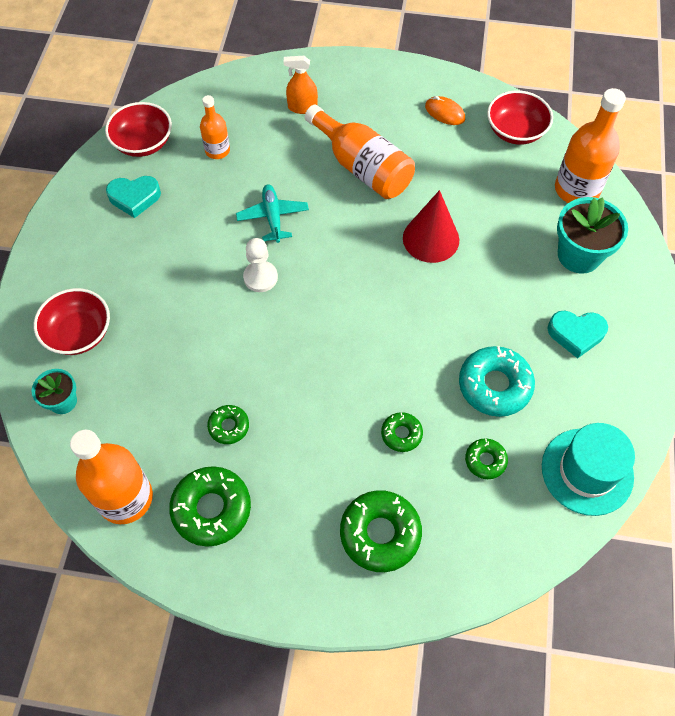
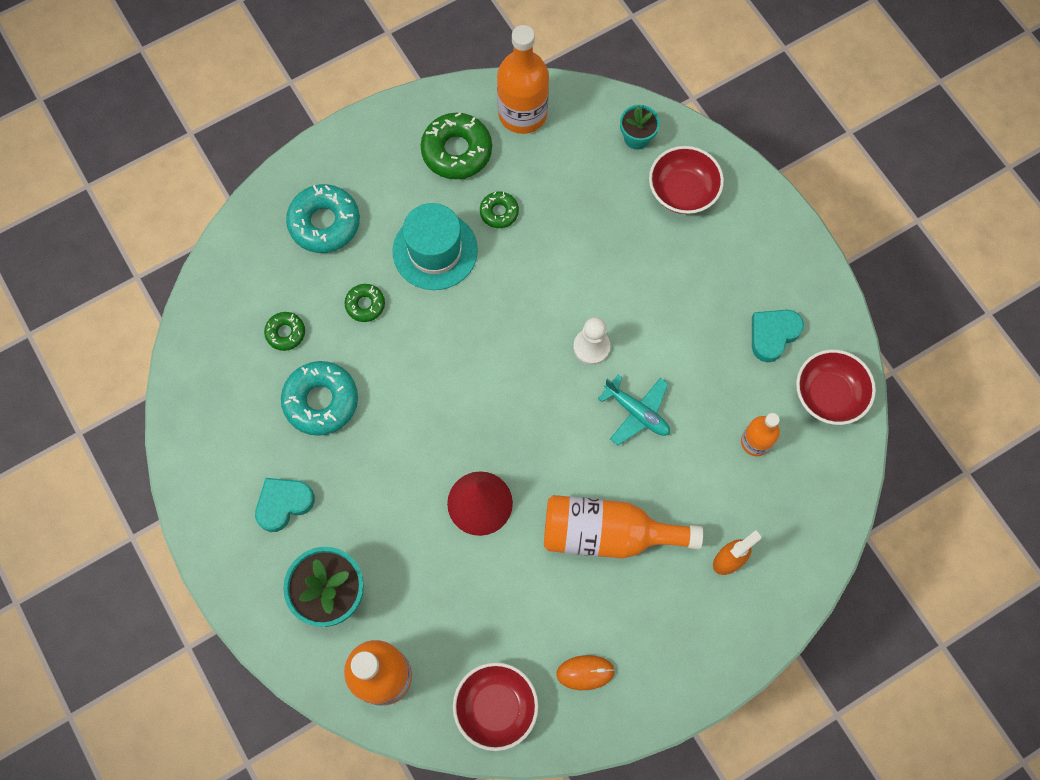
camera: 140 degrees right, 10 degrees up
green donut [340,490,422,572] -> turquoise donut [286,184,360,253]
turquoise hat [542,423,635,516] -> turquoise hat moved to [393,203,478,290]

